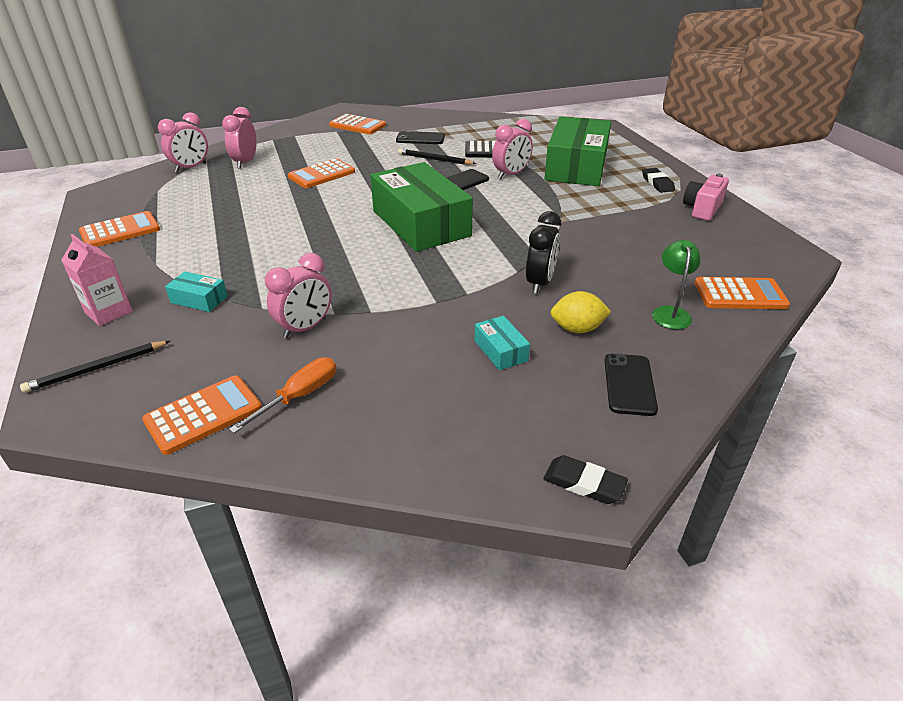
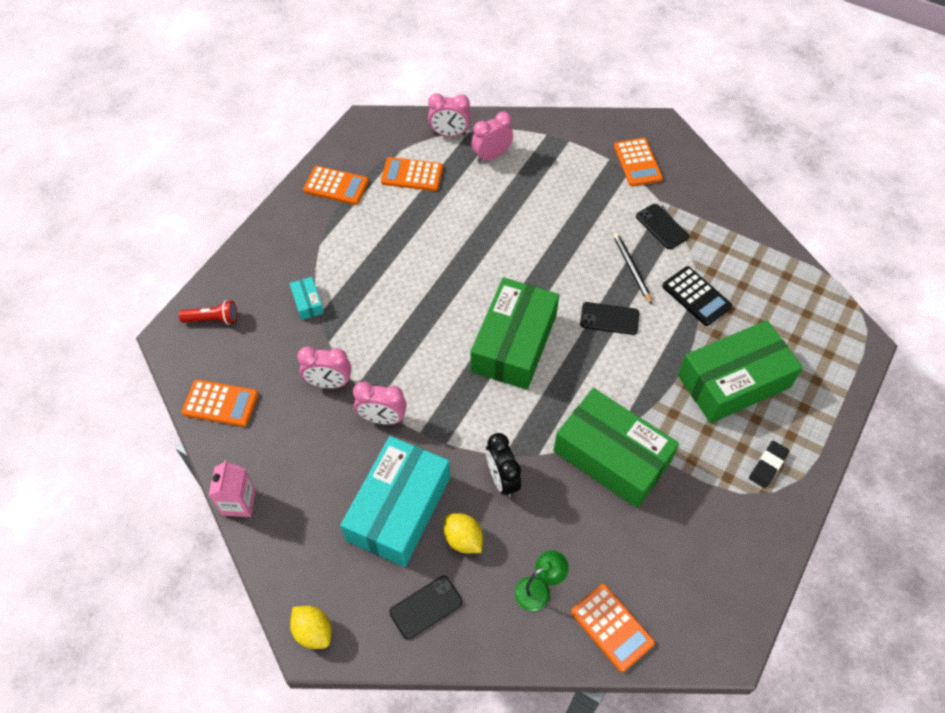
camera: 50 degrees right, 20 degrees up
black pencil [20,341,170,393] -> red flashlight [179,300,237,325]
pink carton [61,234,133,326] -> pink carton moved to [208,460,256,517]
orange screwdriver [229,357,336,433] -> none
orange calculator [288,158,355,188] -> orange calculator moved to [381,157,443,191]
turquoise box [475,316,530,370] -> turquoise box [340,436,450,567], size x2.47
pink clock [492,119,533,179] -> pink clock moved to [353,381,407,425]
black clock [526,211,561,294] -> black clock turned 90 degrees clockwise [486,433,521,497]
black eraser [543,455,628,504] -> yellow lemon [290,606,331,649]
pink camera [683,174,729,221] -> none
none -> green box [553,388,679,508]

